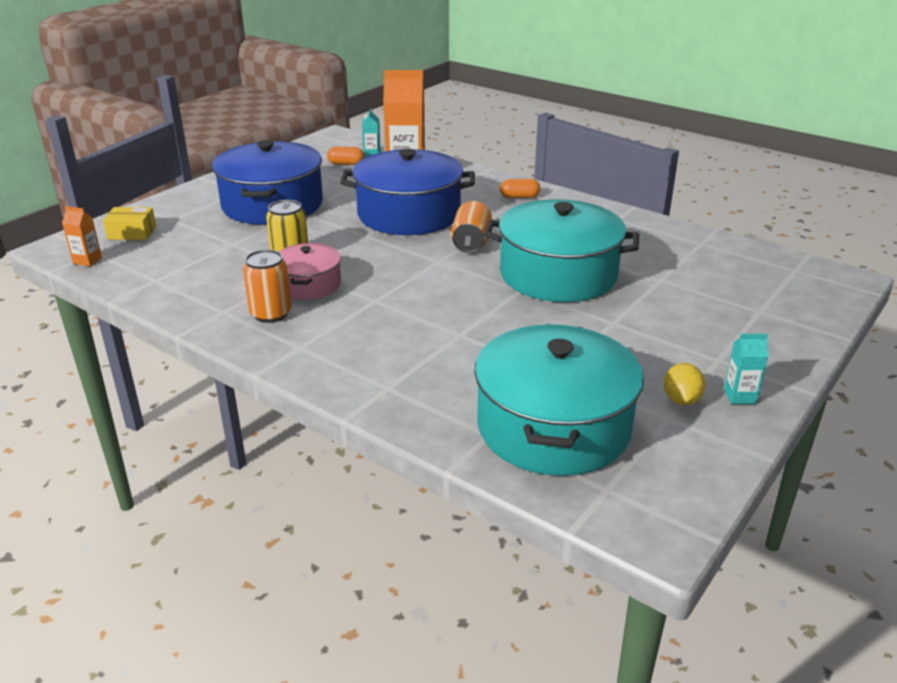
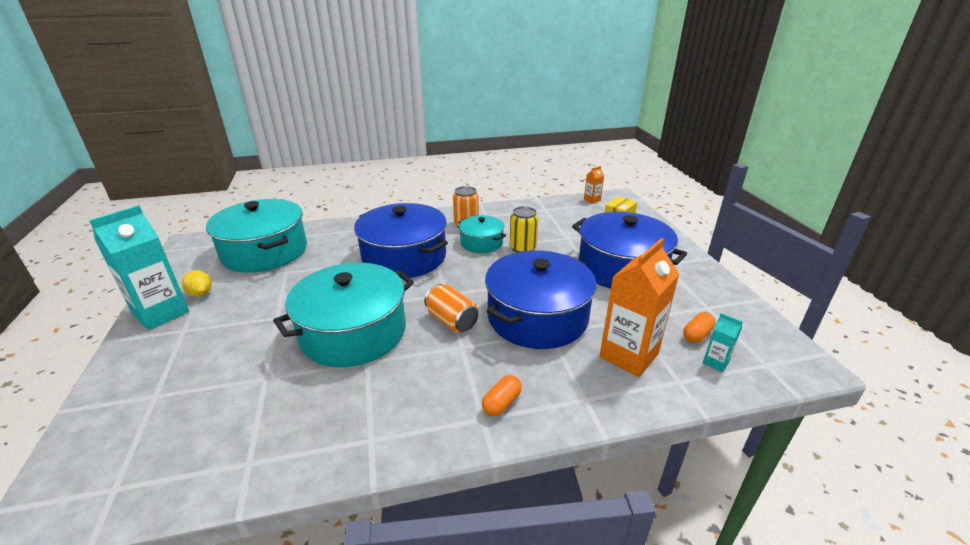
camera: 130 degrees right, 0 degrees up
pink pot [279,243,341,300] -> turquoise pot [458,215,506,253]
turquoise carton [724,334,768,404] -> turquoise carton [89,205,189,330], size x2.21
none -> blue pot [354,203,448,279]

